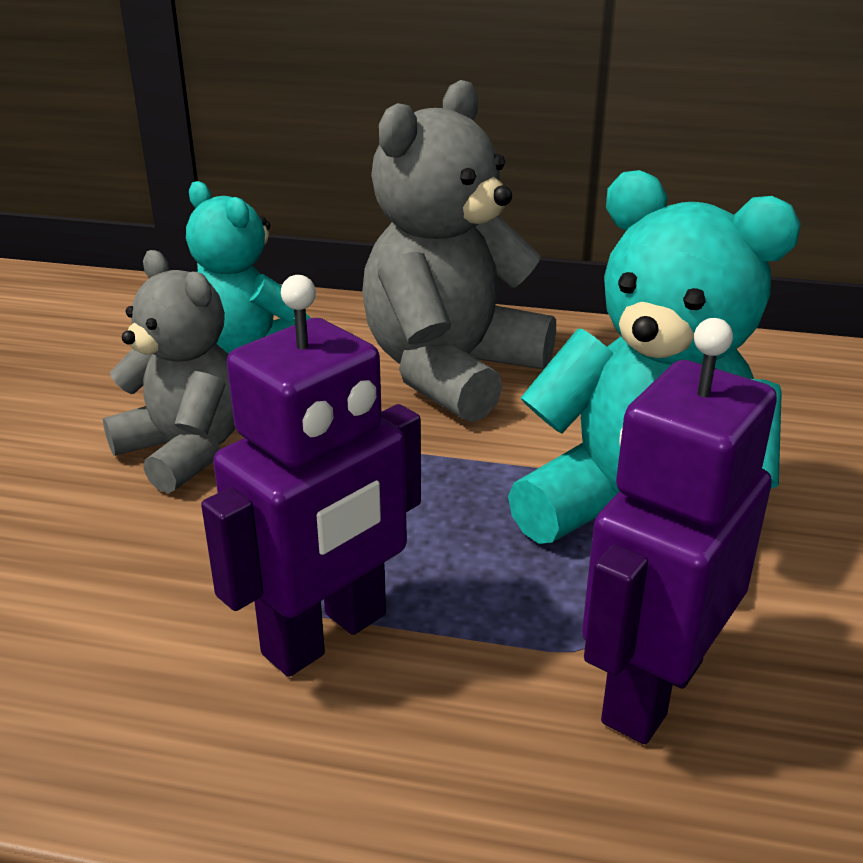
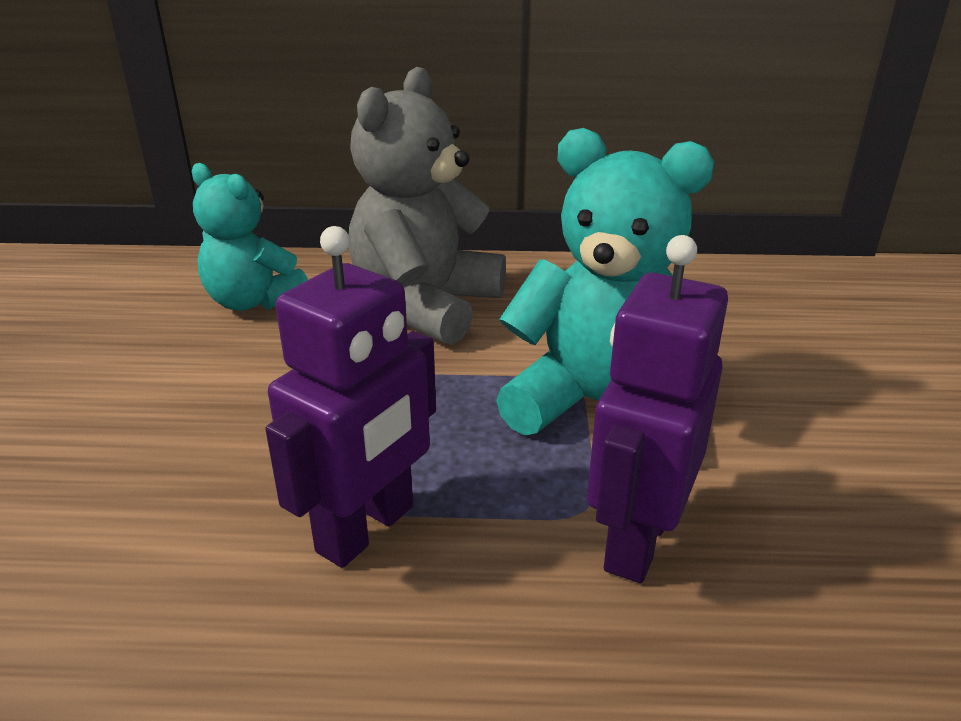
camera: 10 degrees left, 0 degrees up
grey teddy bear [103,250,236,493] -> none

